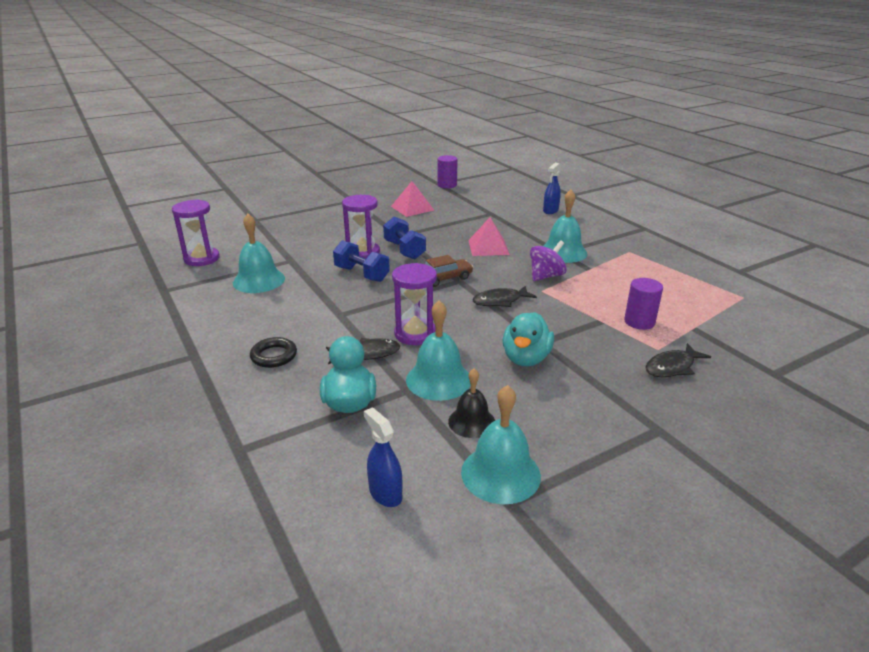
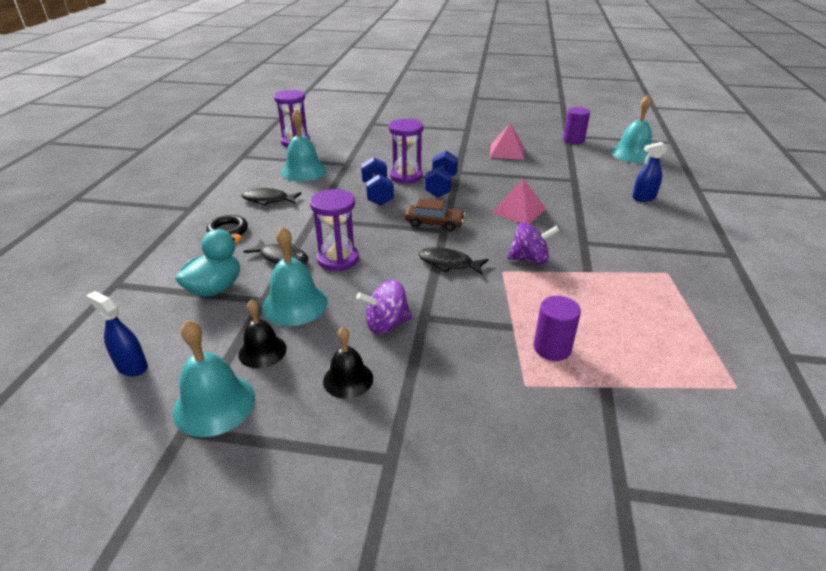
camera: 40 degrees right, 5 degrees up
blue spray bottle [364,408,402,507] -> blue spray bottle turned 60 degrees counterclockwise [86,291,148,376]
turquoise duck [503,312,554,367] -> purple spinning top [356,280,412,334]
turquoise bell [543,190,587,263] -> turquoise bell moved to [611,95,652,163]
black fish [645,343,711,377] -> black fish moved to [242,188,302,206]
none -> black bell [323,327,373,399]

